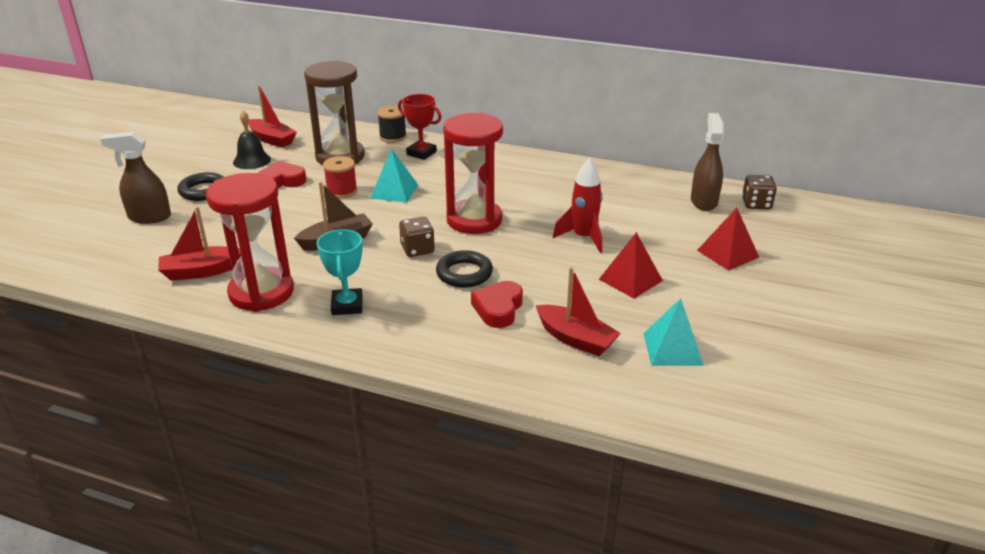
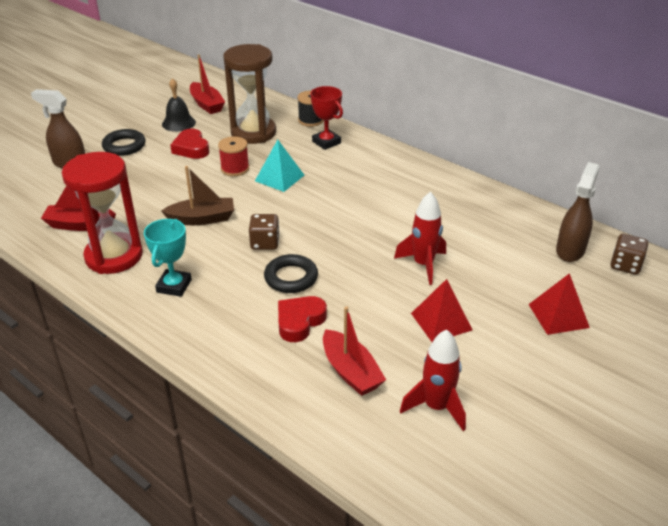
camera: 20 degrees right, 5 degrees up
red heart [258,161,307,188] -> red heart turned 120 degrees counterclockwise [170,129,210,159]
red hourglass [443,113,503,234] -> none
turquoise pyramid [643,298,704,366] -> red rocket [400,329,466,431]

